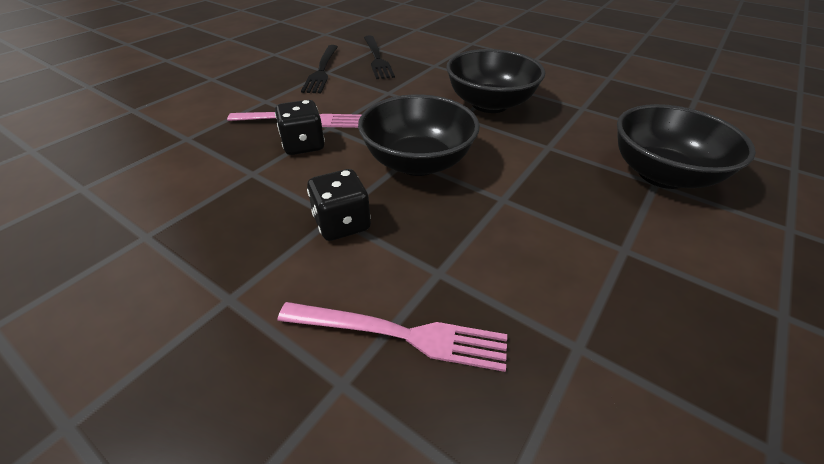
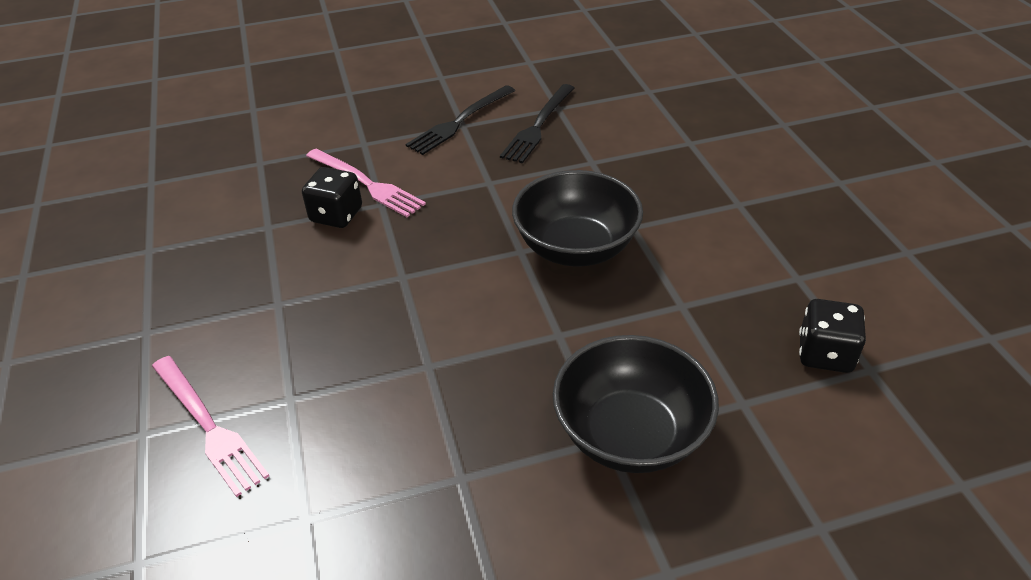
camera: 40 degrees right, 0 degrees up
black dice [307,169,371,241] -> black dice moved to [799,299,866,373]
black bowl [358,94,480,176] -> none

